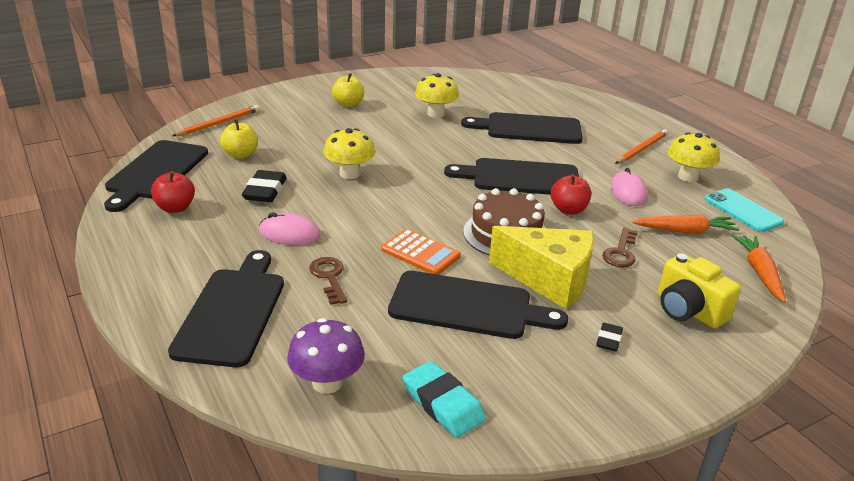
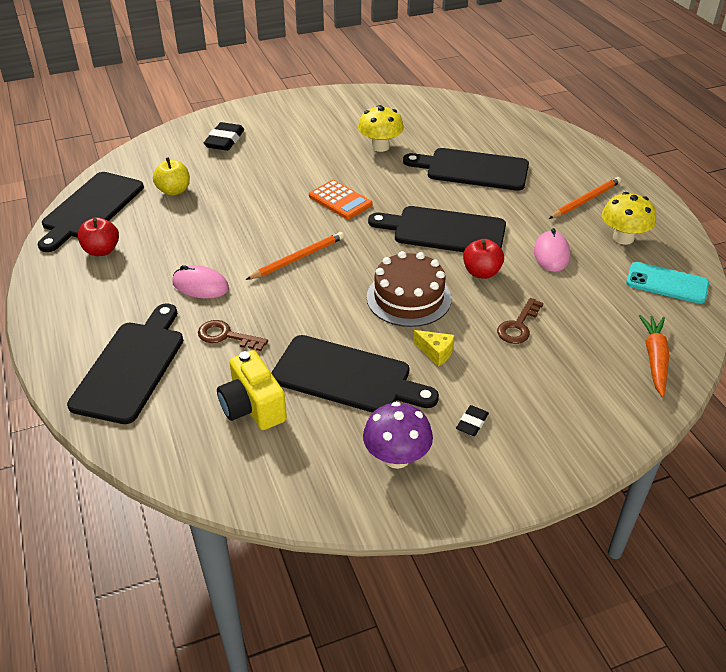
camera: 10 degrees right, 10 degrees up
orange pencil [172,105,260,136] -> orange pencil moved to [246,232,344,280]
black eraser [242,170,287,202] -> black eraser moved to [204,122,244,151]
purple mushroom [287,318,365,394] -> purple mushroom moved to [363,402,433,469]
brown key [309,257,347,305] -> brown key turned 60 degrees counterclockwise [198,320,268,351]
yellow mushroom [323,128,375,179] -> none
yellow apple [332,73,364,107] -> none
orange calculator [381,229,461,275] -> orange calculator moved to [309,180,373,219]
turquoise eraser [403,361,486,438] -> none
yellow cheese [489,226,594,309] -> yellow cheese [413,330,455,366], size x0.42
orange carrot [632,214,739,233] -> none
yellow camera [658,253,741,329] -> yellow camera moved to [217,350,287,430]
turquoise phone [705,189,784,232] -> turquoise phone turned 45 degrees counterclockwise [626,262,709,304]

